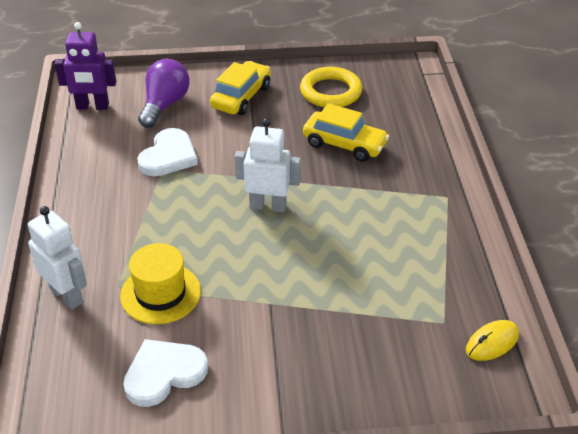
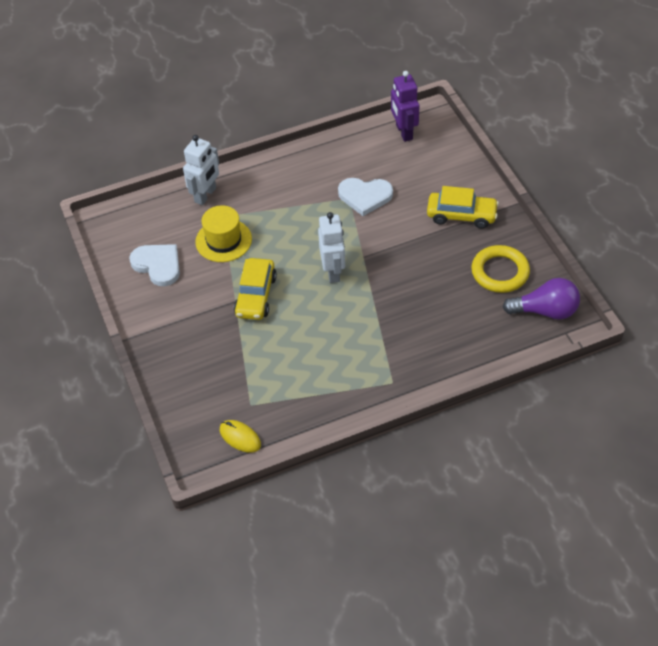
camera: 75 degrees right, 10 degrees up
purple light bulb [138,59,190,128] -> purple light bulb moved to [503,278,580,320]
yellow car [303,103,389,162] -> yellow car moved to [234,258,277,320]

